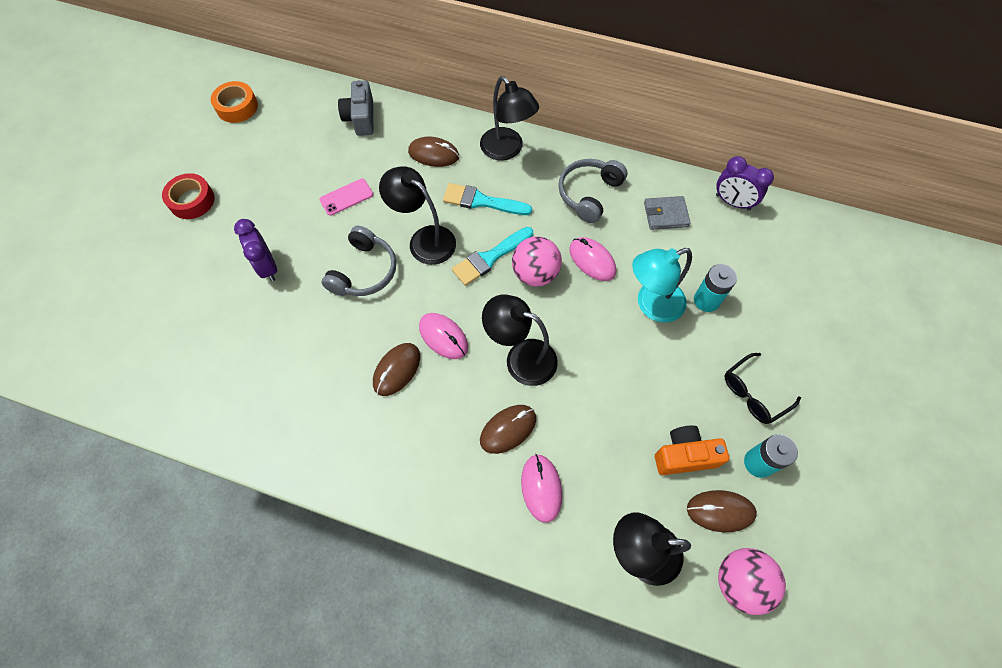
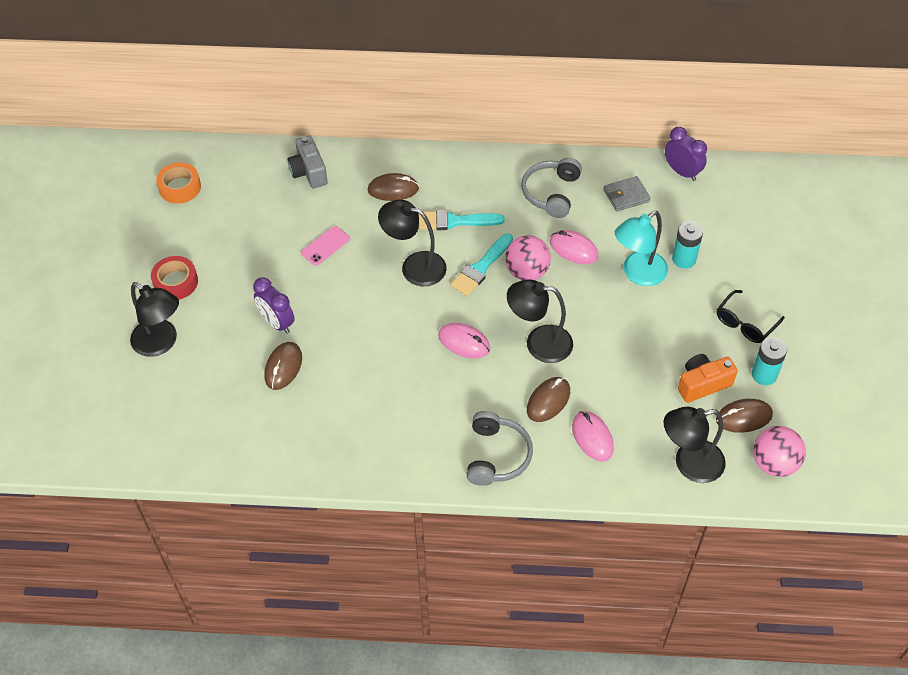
camera: 15 degrees left, 10 degrees down
grey headphones [322,226,396,296] -> grey headphones moved to [467,411,533,486]
brown mouse [373,343,420,396] -> brown mouse moved to [264,342,302,390]
black lamp [480,76,539,161] -> black lamp moved to [130,282,179,357]
purple clock [716,156,774,211] -> purple clock turned 150 degrees counterclockwise [665,127,707,181]

